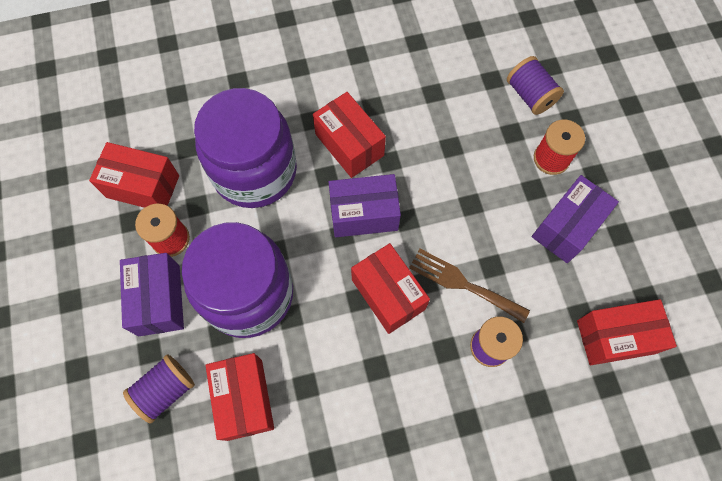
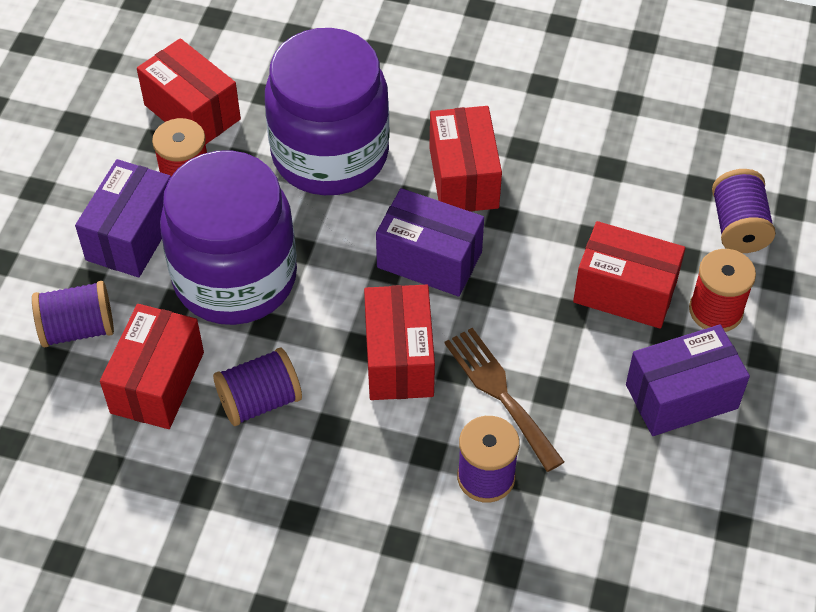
camera: 30 degrees right, 15 degrees down
red box [577,299,677,365] -> red box moved to [573,221,686,329]
none -> purple spool [213,348,302,426]

